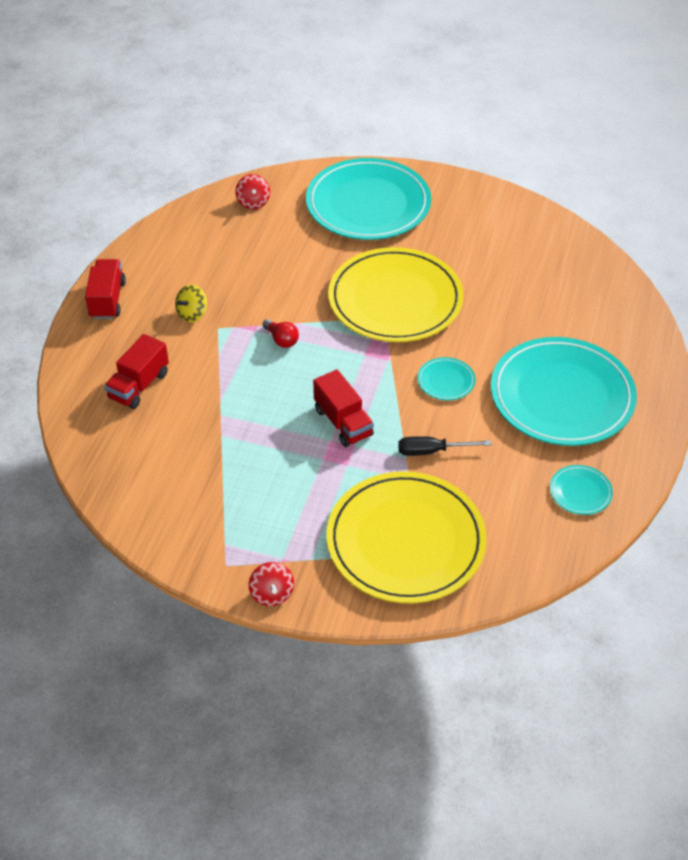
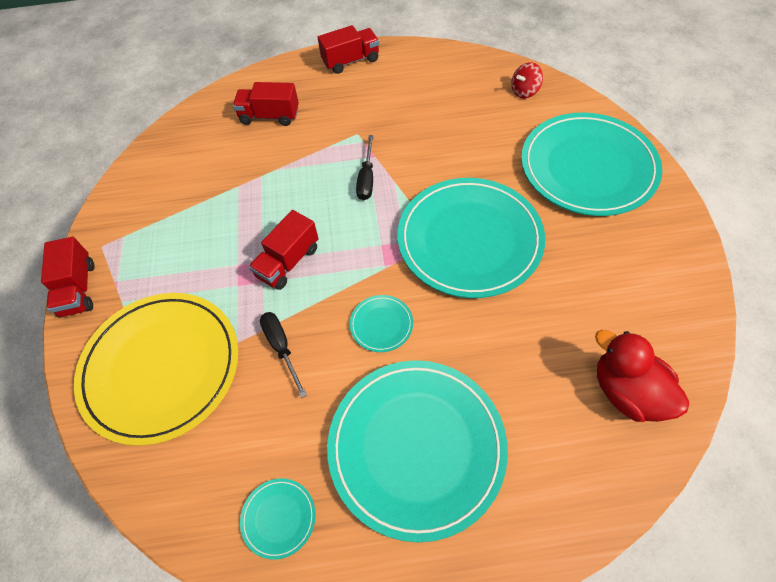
camera: 70 degrees right, 10 degrees up
yellow spinning top [175,284,207,323] -> none
red spinning top [249,562,294,606] -> red truck [41,237,95,318]
red light bulb [263,319,299,348] -> black screwdriver [356,135,374,200]
yellow plate [328,247,464,342] -> turquoise plate [398,178,545,298]
none -> red duck [595,330,689,422]

